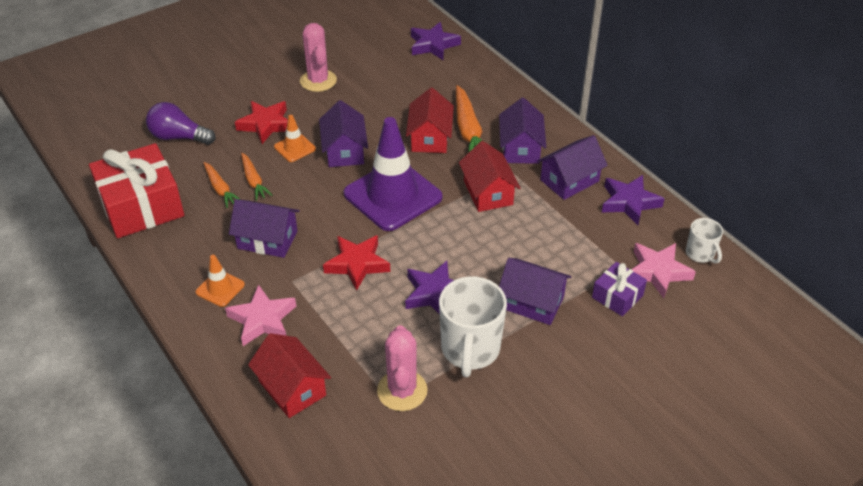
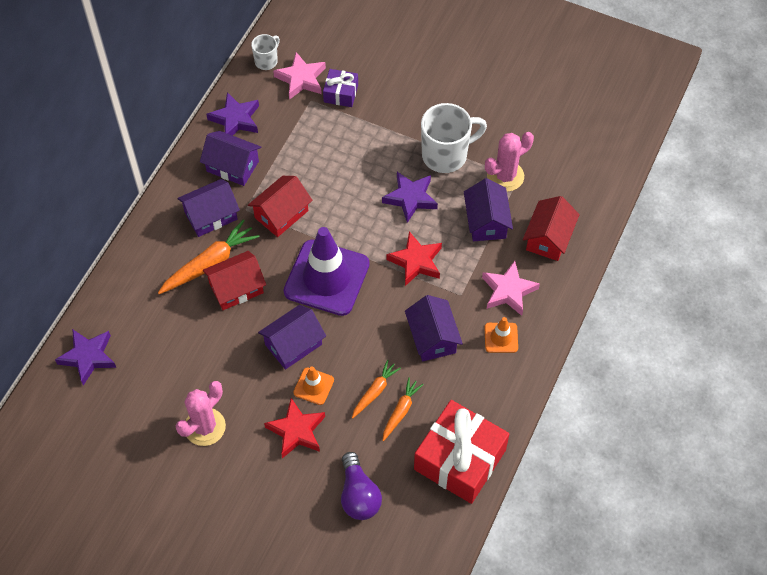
camera: 120 degrees left, 15 degrees up
purple house [499,258,571,325] -> purple house moved to [464,178,513,241]

